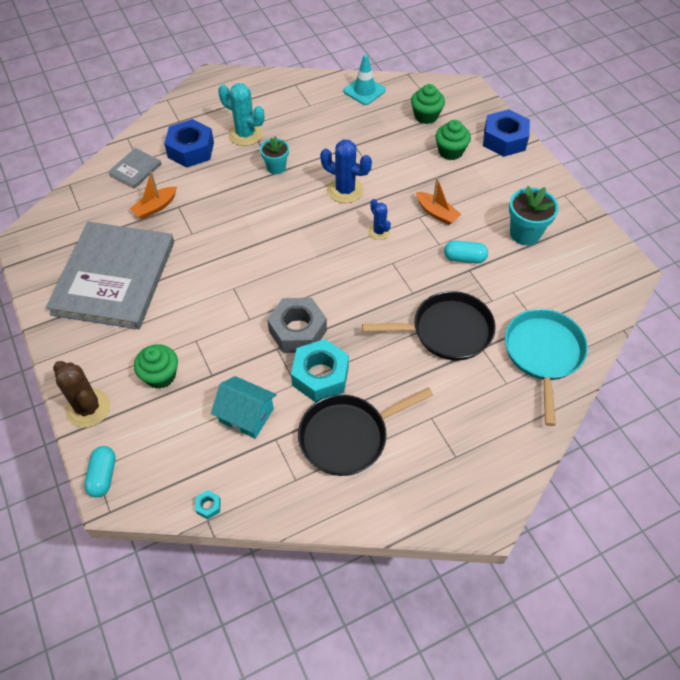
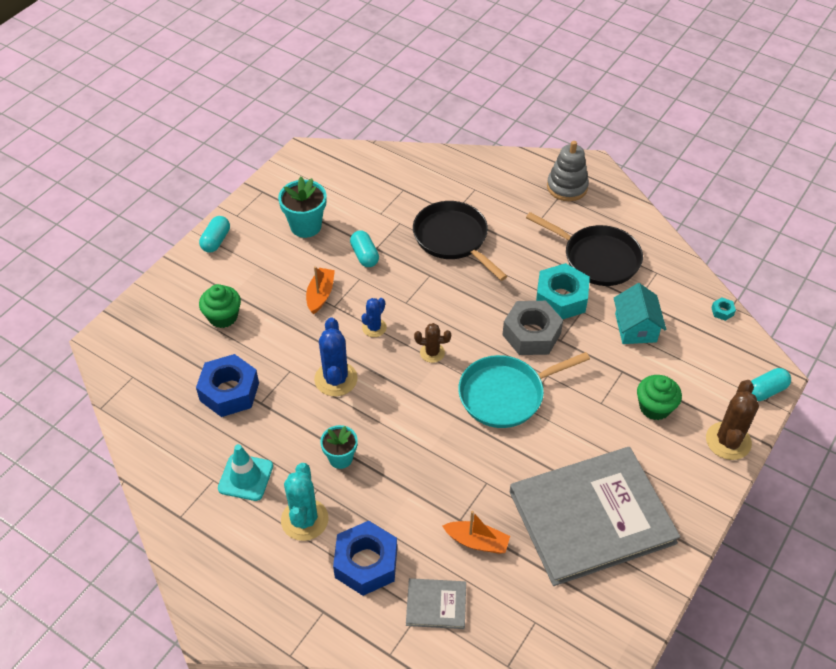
camera: 120 degrees left, 5 degrees down
turquoise traffic cone [343,54,386,105] -> turquoise traffic cone moved to [218,444,273,501]
green cupcake [411,84,445,124] -> none
blue nut [483,109,530,157] -> blue nut moved to [196,354,259,417]
turquoise pan [505,309,588,426] -> turquoise pan moved to [458,352,590,428]
none -> turquoise capsule [199,216,230,253]
none -> brown cactus [414,323,451,363]
none -> grey stacking toy [547,141,589,201]

